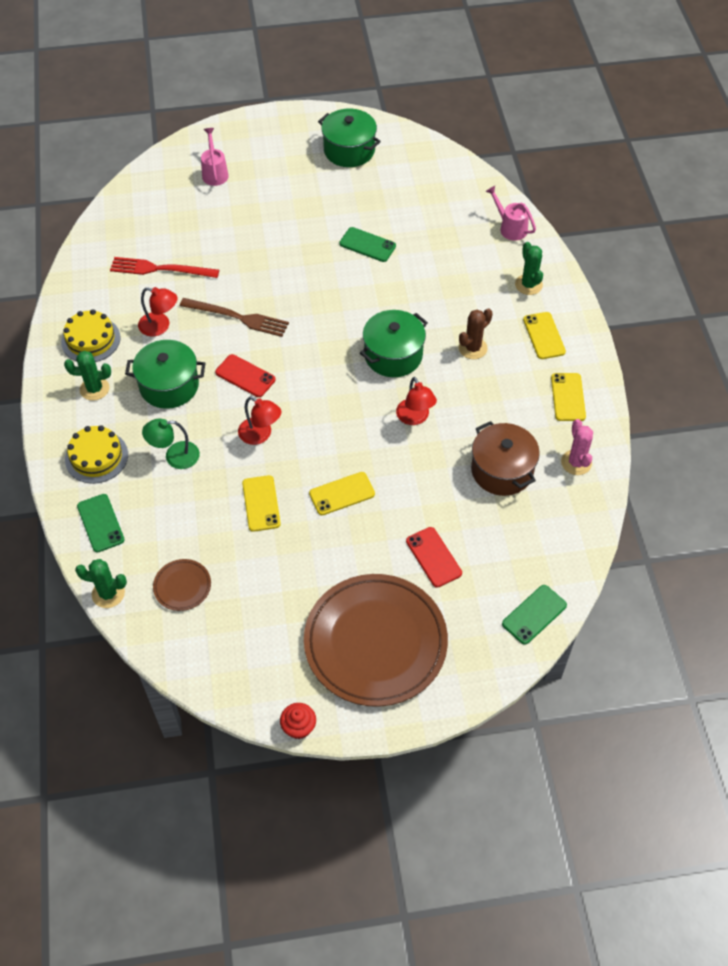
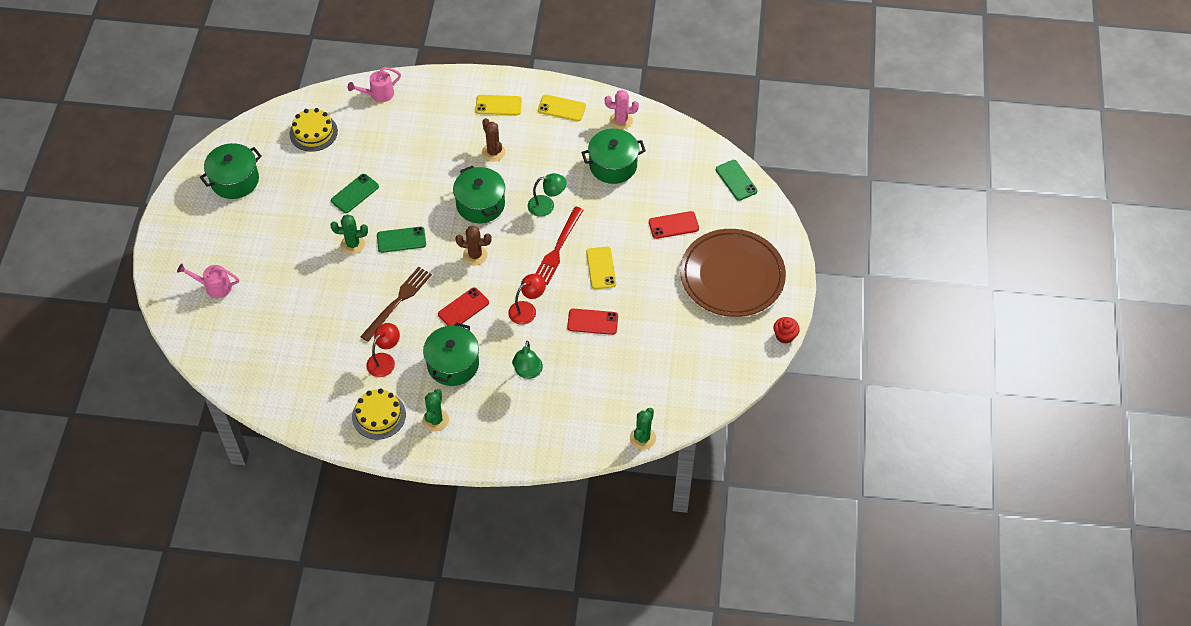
camera: 75 degrees left, 0 degrees up
yellow cake [65,425,128,484] -> yellow cake moved to [289,108,338,152]
green phone [77,494,125,553] -> green phone moved to [377,227,426,253]
red fork [110,257,219,278] -> red fork moved to [535,207,583,285]
brown plate [153,559,211,611] -> none
yellow phone [242,475,281,532] -> red phone [567,309,618,335]
red lamp [396,377,437,425] -> green lamp [528,173,567,217]
brown pot [471,421,540,496] -> green pot [582,129,646,184]
green cactus [515,242,543,295] -> green cactus moved to [330,214,368,254]
none -> brown cactus [455,225,492,265]

